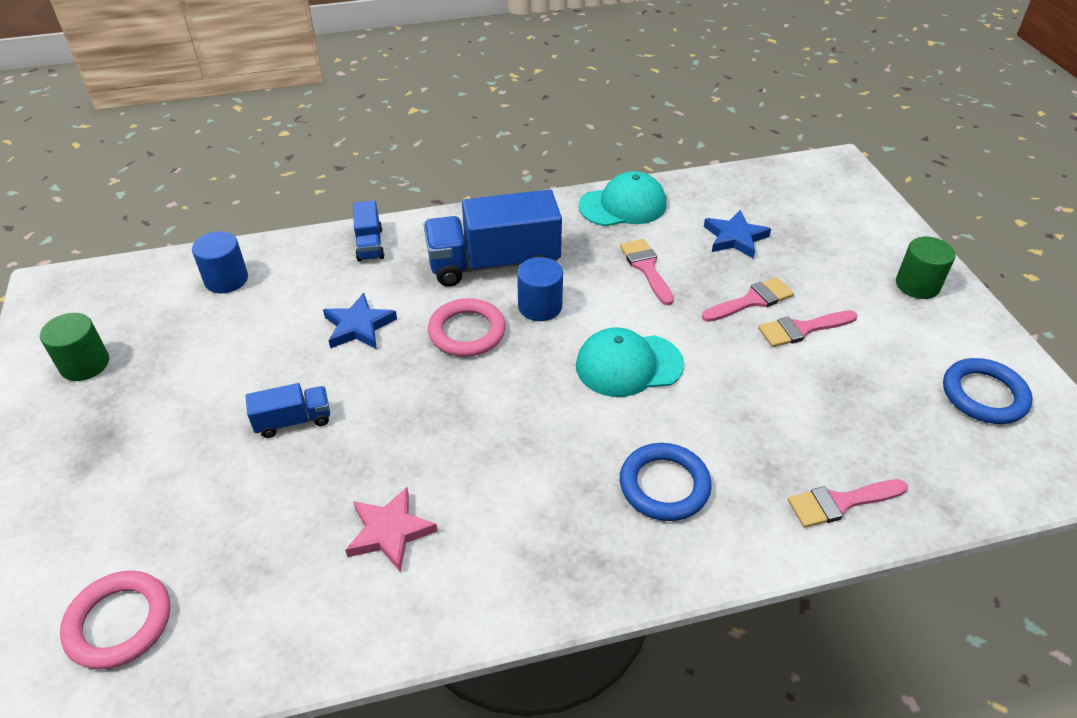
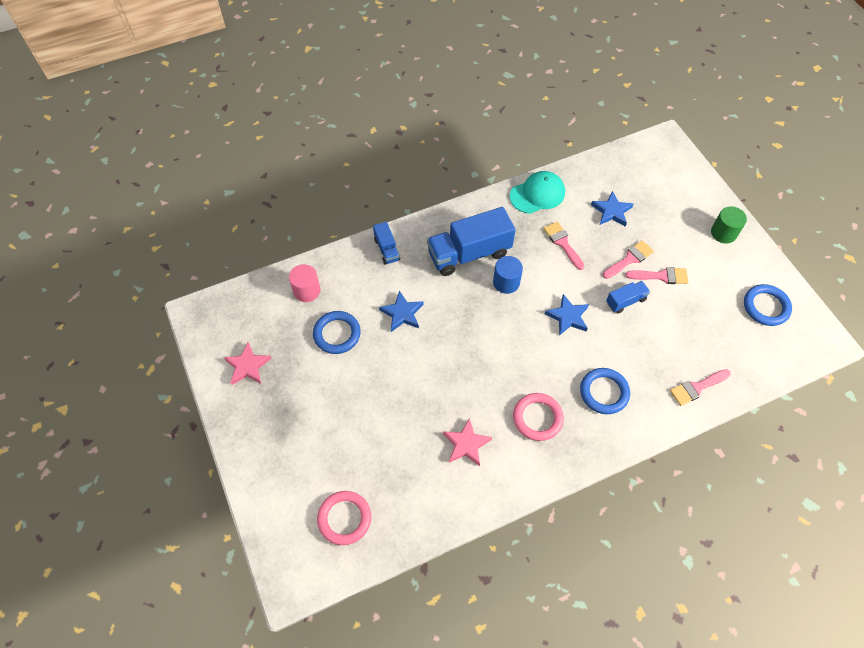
camera: 10 degrees left, 15 degrees up
green cylinder [40,313,109,381] -> pink star [224,342,272,385]
blue cylinder [192,231,248,293] -> pink cylinder [289,264,320,302]
blue truck [246,383,330,438] -> blue truck moved to [606,281,650,313]
pink ring [428,298,506,357] -> pink ring moved to [513,393,564,441]
turquoise cap [576,327,684,397] -> blue star [545,294,589,336]
pink brush [758,310,858,347] -> pink brush turned 150 degrees counterclockwise [625,267,689,284]
none -> blue ring [313,311,361,354]

